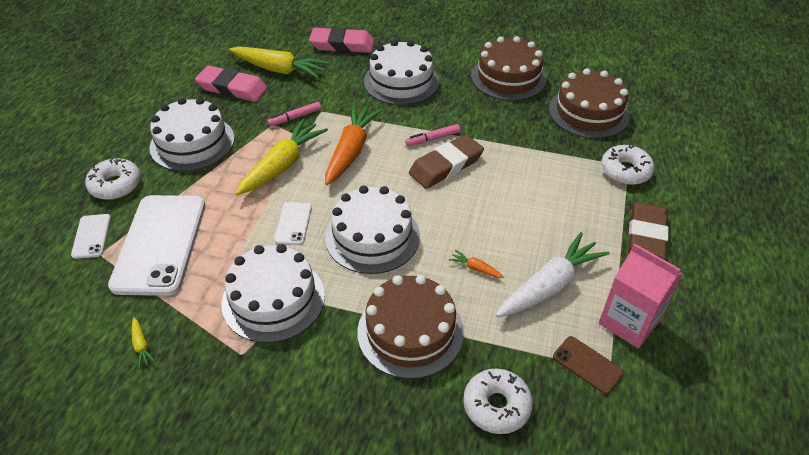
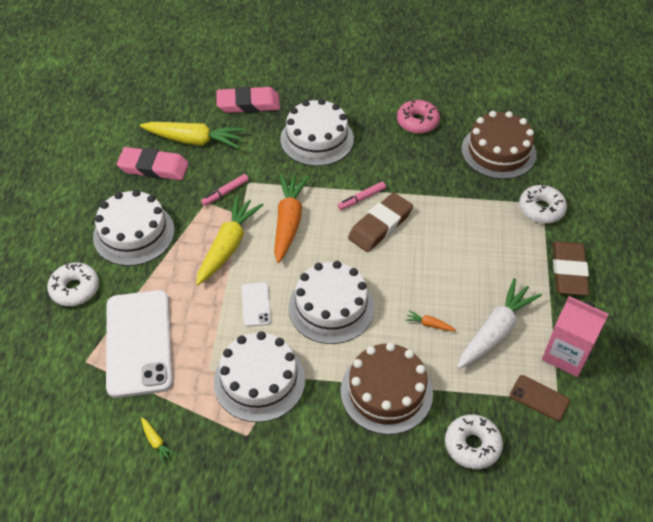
camera: 10 degrees left, 5 degrees up
white phone [71,214,111,259] -> none
brown cake [471,36,547,101] -> pink donut [397,100,440,134]

